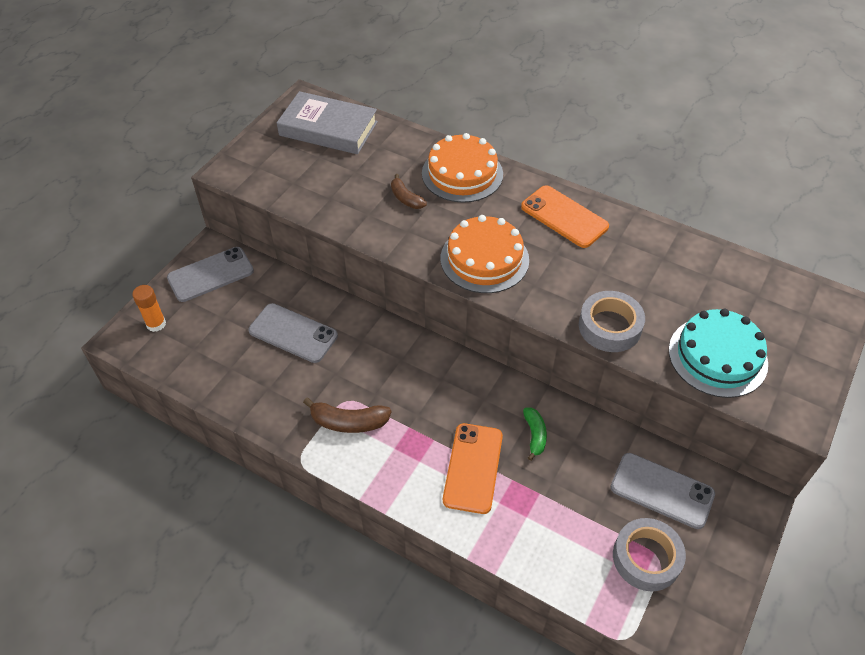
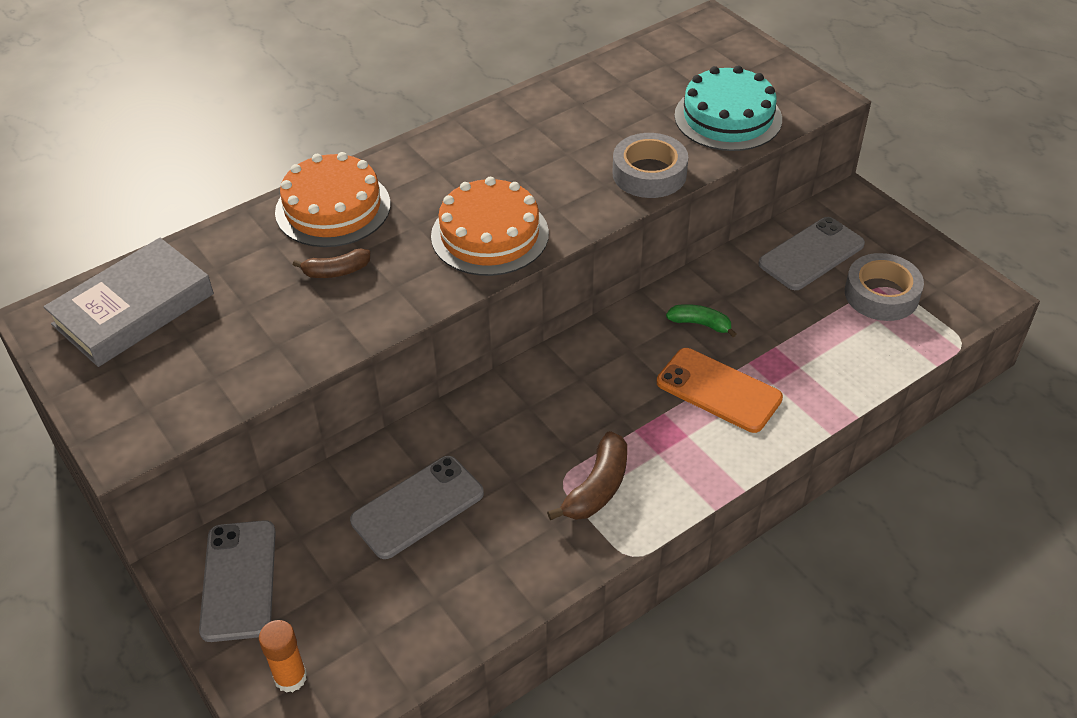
camera: 65 degrees left, 5 degrees down
orange phone [521,185,609,248] -> none

